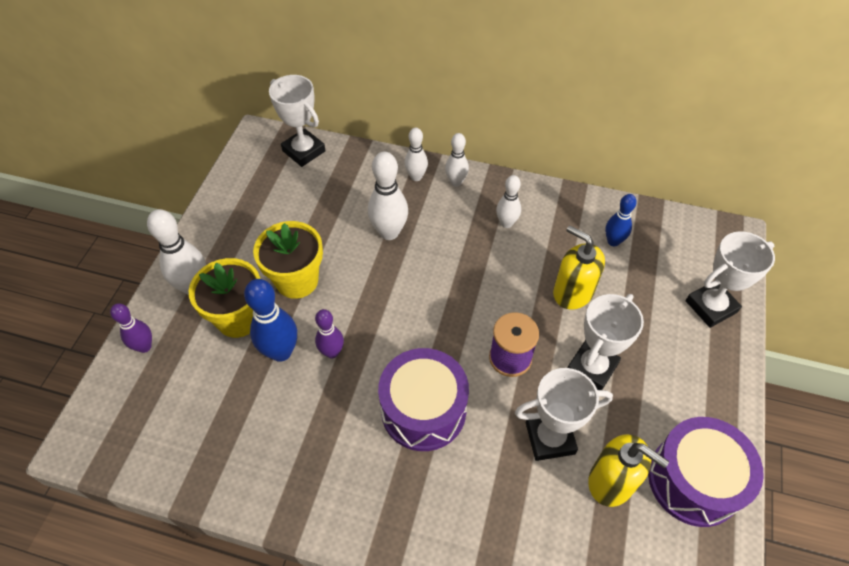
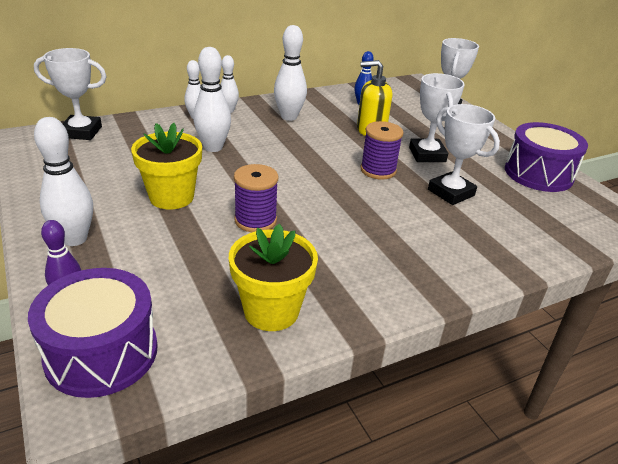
camera: 45 degrees left, 20 degrees down
yellow flower pot [189,258,260,338] -> yellow flower pot moved to [229,224,318,331]
blue bowling pin [244,279,297,362] -> none
purple bowling pin [315,309,344,358] -> purple spool [234,164,278,232]
purple drum [378,348,469,451] -> purple drum moved to [28,268,158,398]
white bowling pin [496,175,521,228] -> white bowling pin [274,25,307,121], size x1.60
white trophy [515,368,613,461] -> white trophy turned 75 degrees counterclockwise [428,104,500,205]
yellow soap dispenser [588,434,669,507] -> none

